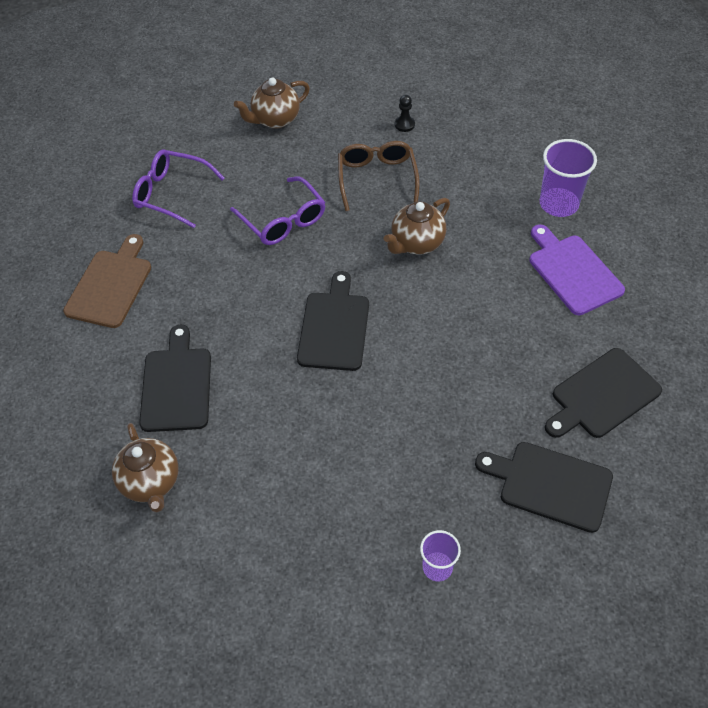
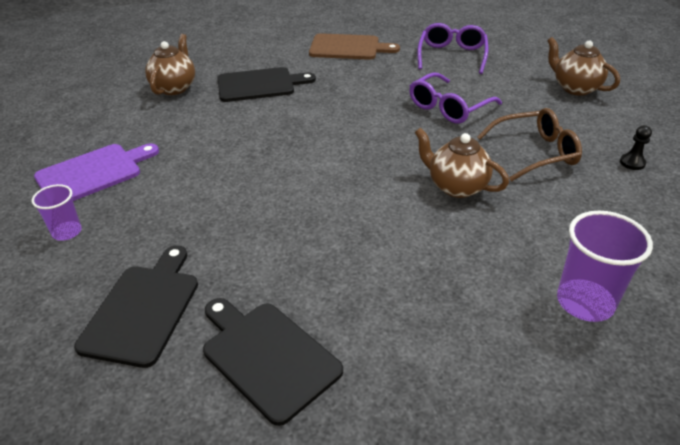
camera: 80 degrees right, 15 degrees down
brown teapot [112,423,179,512] -> brown teapot turned 135 degrees clockwise [145,34,195,95]
black cutting board [297,271,369,371] -> none
purple cutting board [529,225,625,315] -> purple cutting board moved to [34,143,159,201]

